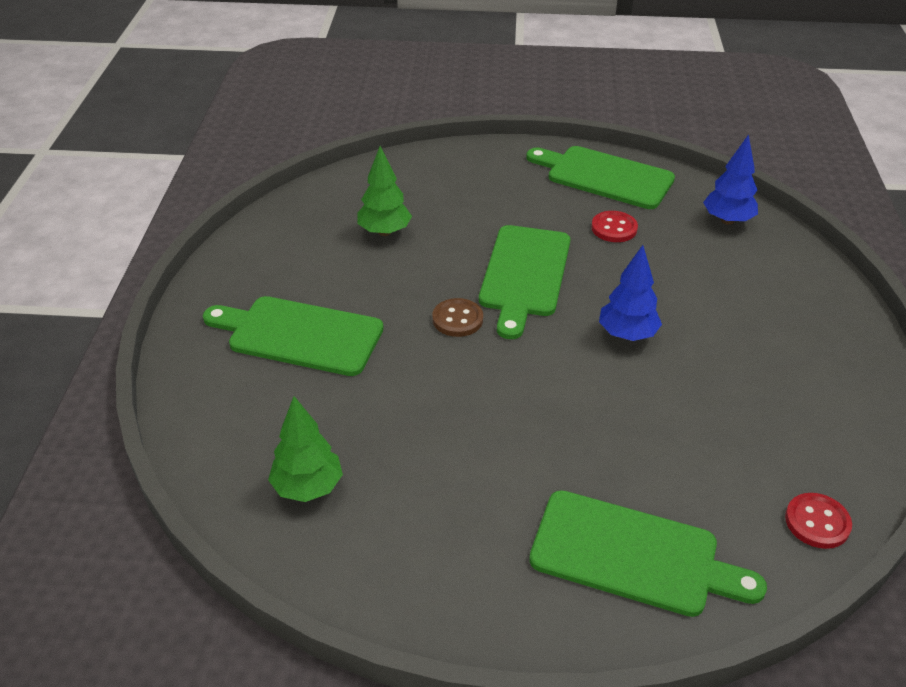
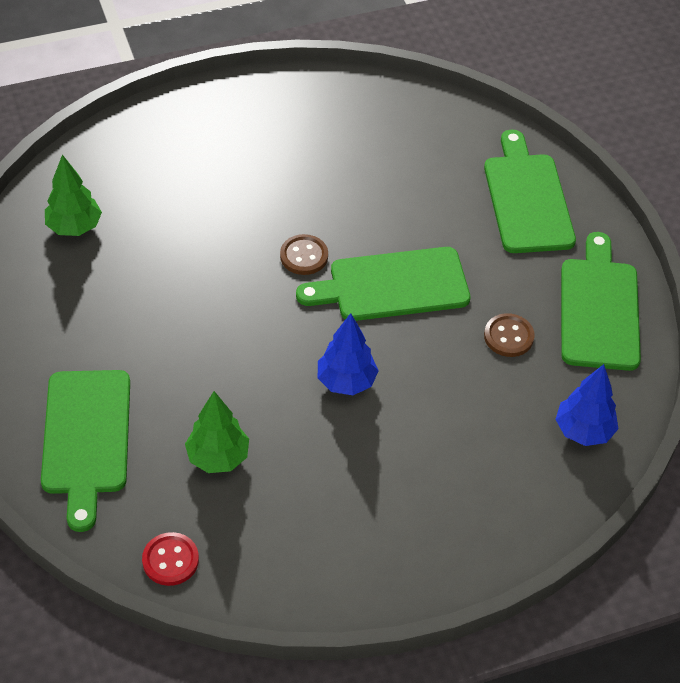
camera: 65 degrees right, 10 degrees up
green cutting board [203,296,384,376] -> green cutting board moved to [484,130,576,253]
green tree [357,146,412,236] -> green tree moved to [185,391,249,473]
red button [591,211,638,242] -> brown button [484,313,535,357]

